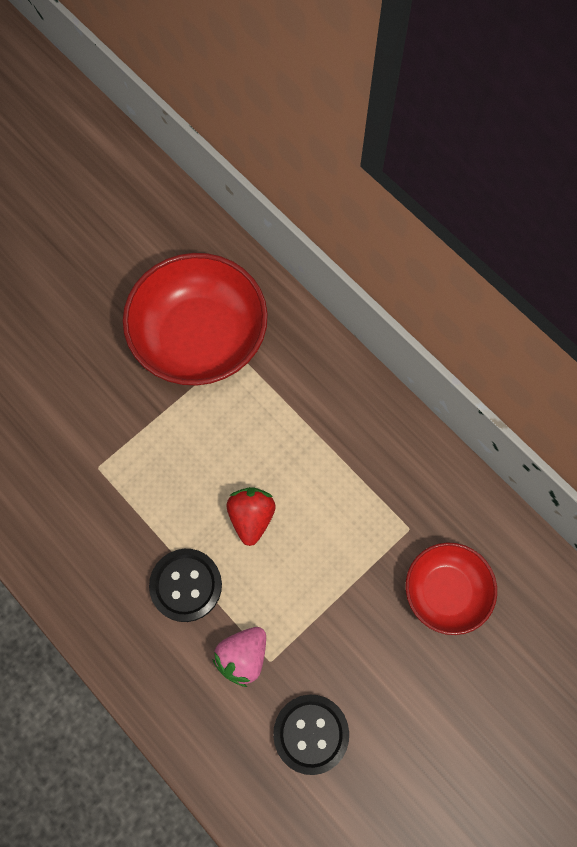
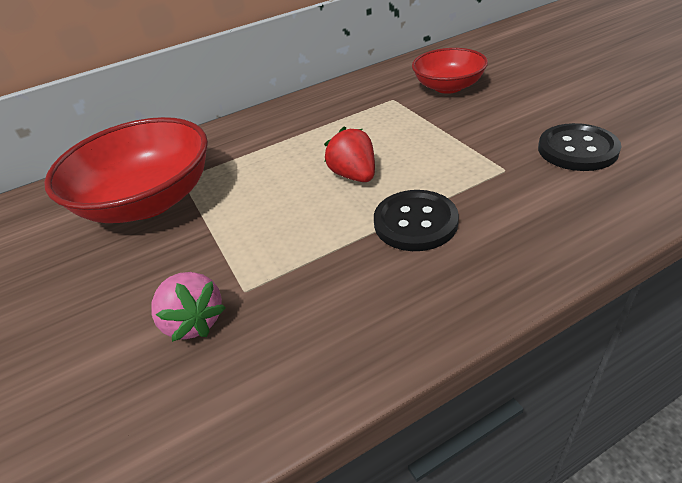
camera: 70 degrees left, 30 degrees down
pink strawberry [212,627,266,687] -> pink strawberry moved to [151,272,226,342]
red strawberry [227,487,276,546] -> red strawberry turned 45 degrees clockwise [324,127,375,182]

